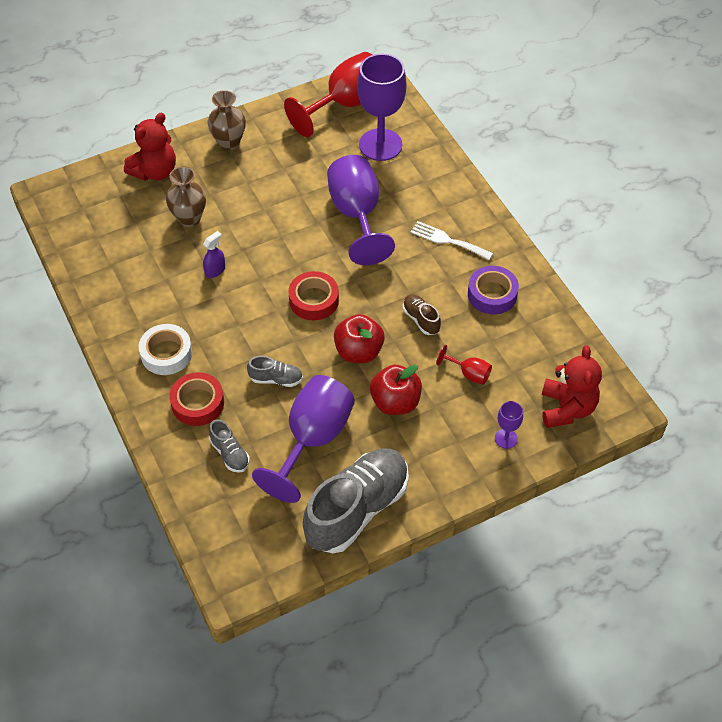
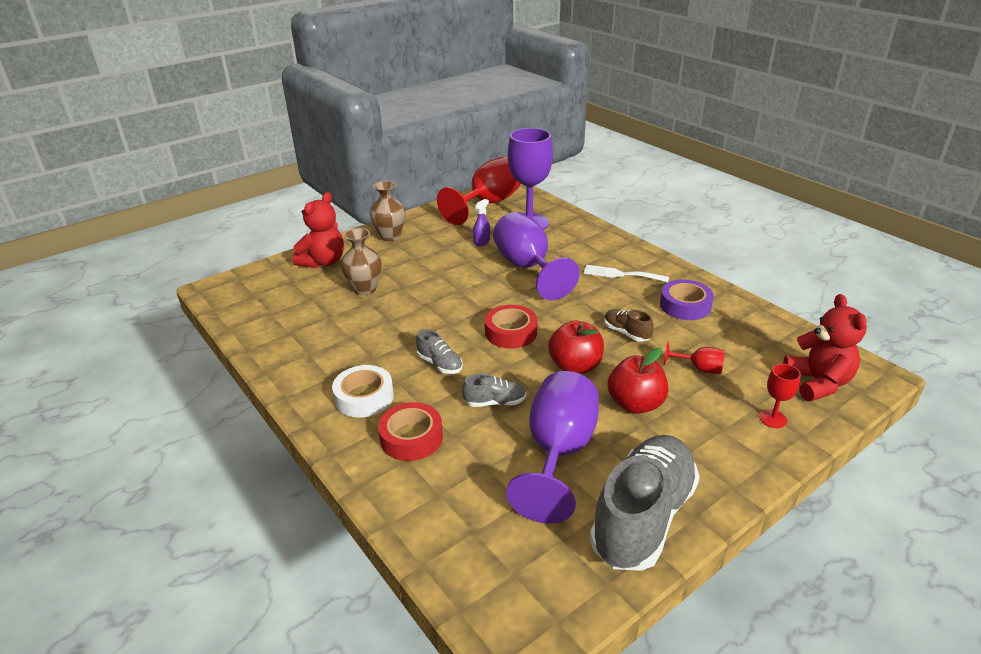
camera: 10 degrees left, 20 degrees down
purple spray bottle [203,231,225,278] -> purple spray bottle moved to [473,199,490,246]
grey shoe [209,420,250,473] -> grey shoe moved to [416,329,463,374]
purple goblet [495,401,523,449] -> red goblet [759,364,801,428]

